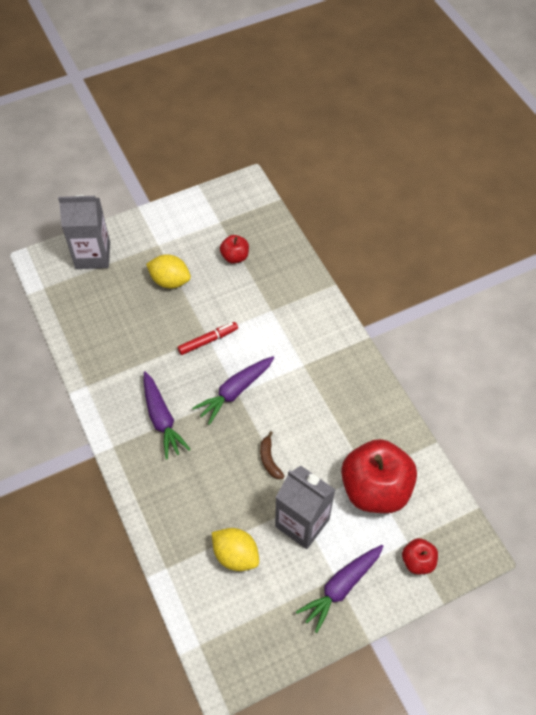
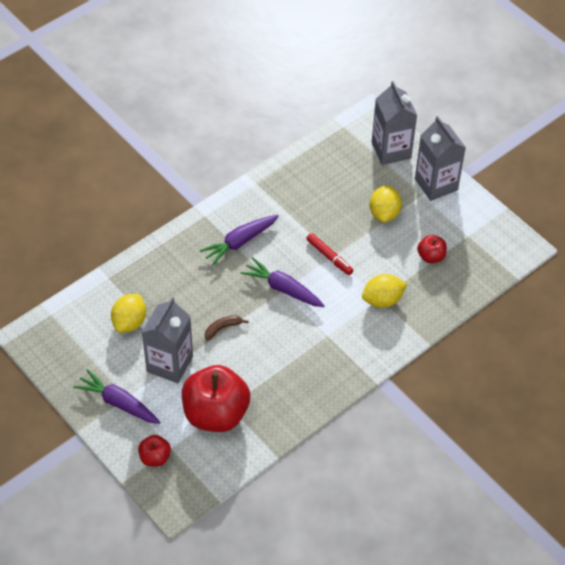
camera: 75 degrees right, 5 degrees down
none -> yellow lemon [362,274,407,308]
none -> grey carton [415,116,466,201]

